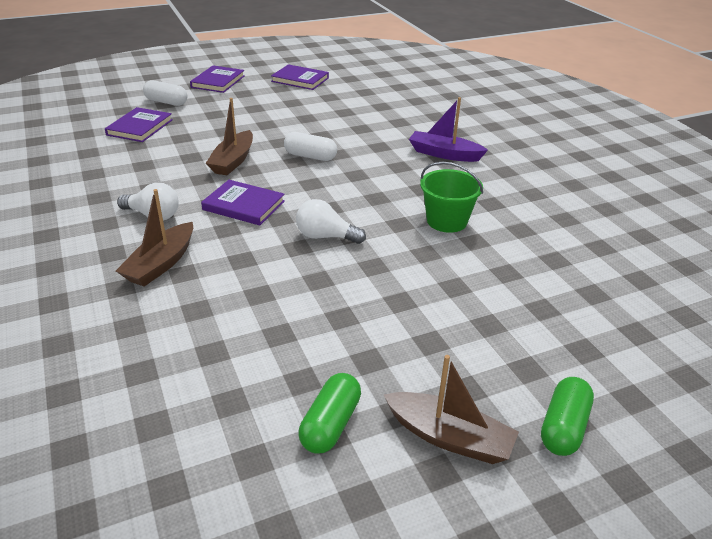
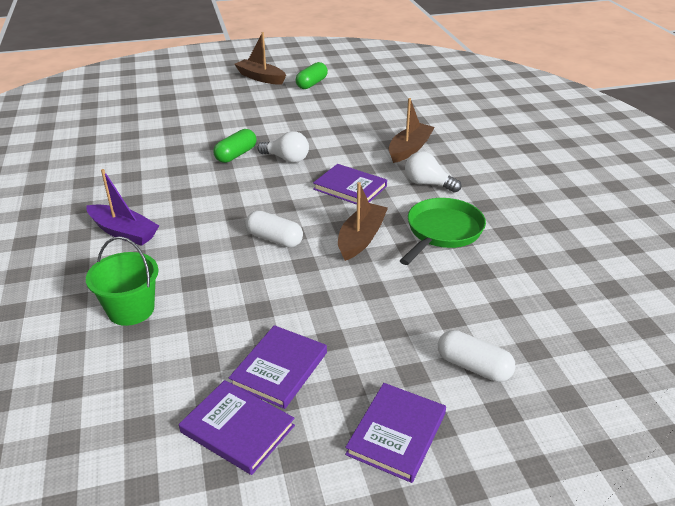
camera: 170 degrees left, 0 degrees up
purple book [105,107,173,142] -> purple book moved to [229,325,327,409]
green bucket [420,162,483,233] -> green bucket moved to [86,236,158,326]
green capsule [541,377,594,456] -> green capsule moved to [213,129,257,163]
none -> green pan [400,198,486,265]

